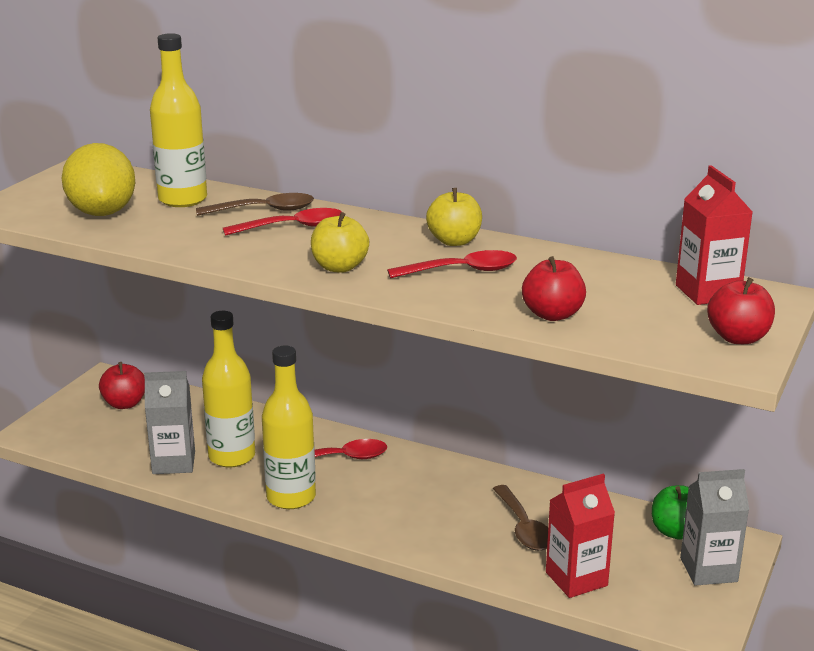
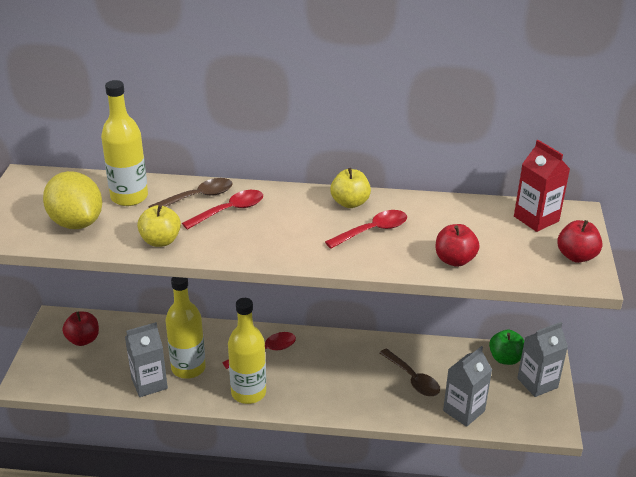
camera: 20 degrees left, 10 degrees up
yellow apple [311,212,369,273] -> yellow apple moved to [137,205,181,247]
red carton [546,474,615,598] -> grey carton [443,346,492,427]

